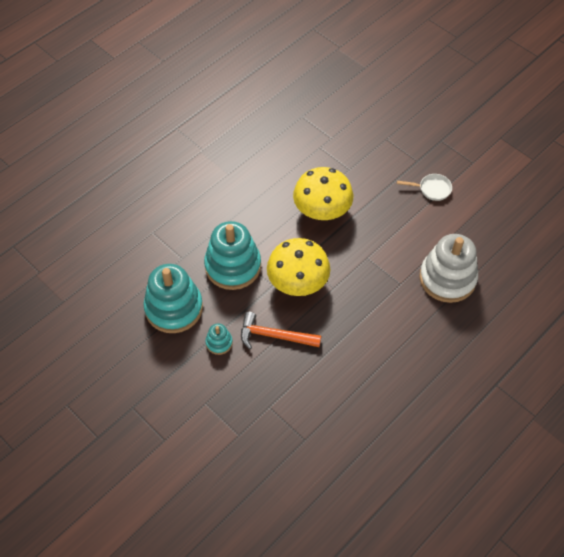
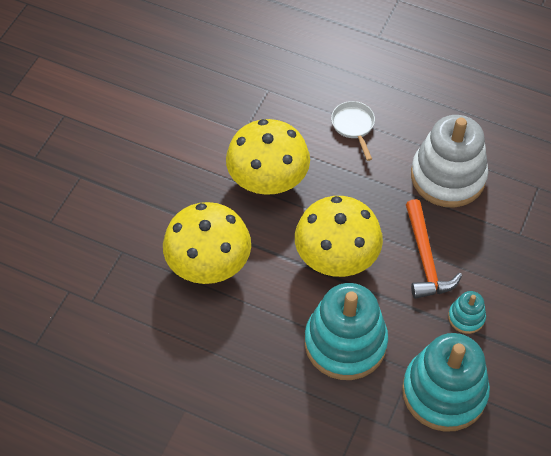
camera: 110 degrees left, 0 degrees up
white pan [397,174,452,201] -> white pan moved to [331,101,375,161]
white stacking toy [419,234,478,303] -> white stacking toy moved to [411,115,488,208]
none -> yellow mushroom [226,119,310,195]

